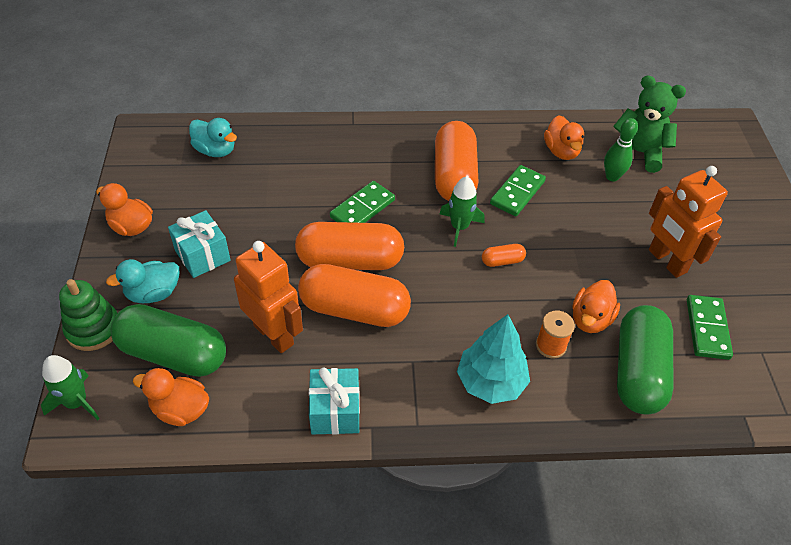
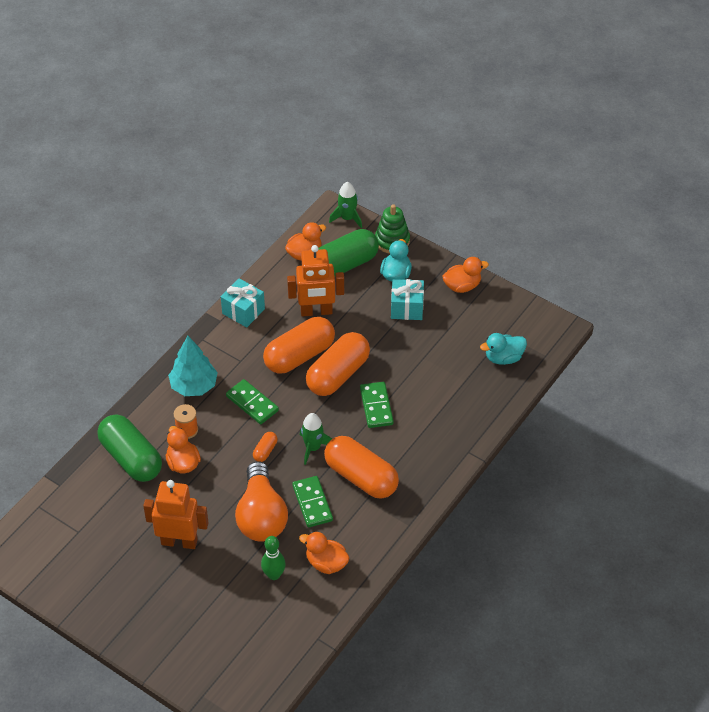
camera: 130 degrees right, 0 degrees up
green teddy bear [613,75,686,173] -> none
green domino [687,295,733,360] -> green domino moved to [226,379,279,424]
none -> orange light bulb [235,461,288,542]

